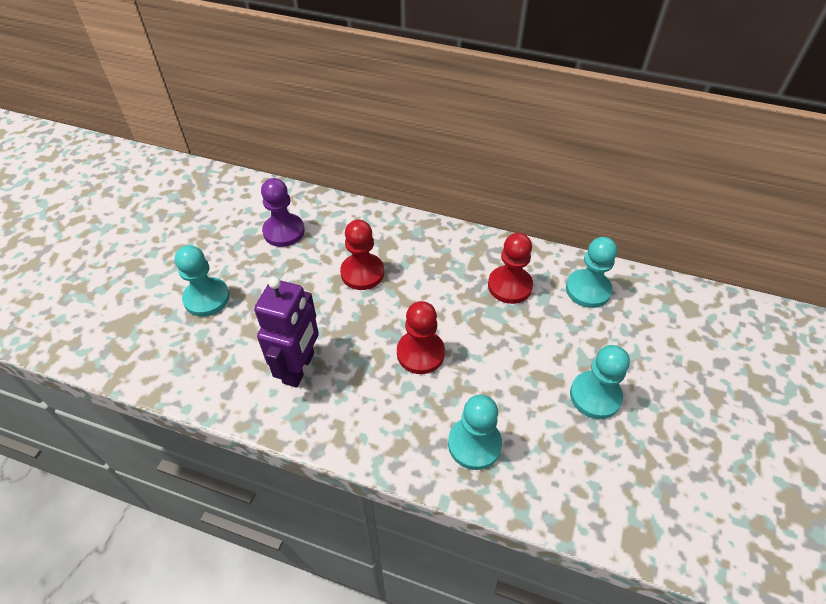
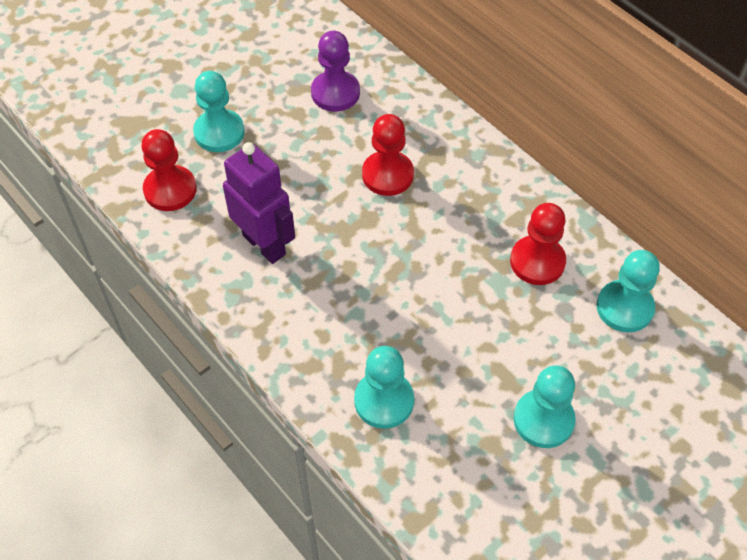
camera: 30 degrees right, 5 degrees up
purple robot [254,277,319,387] -> purple robot turned 90 degrees counterclockwise [223,142,295,264]
red pawn [397,301,445,374] -> red pawn moved to [141,129,197,211]

